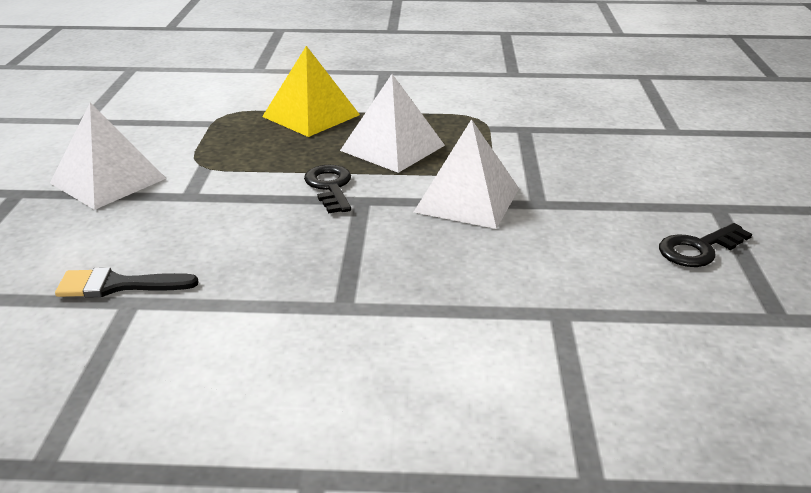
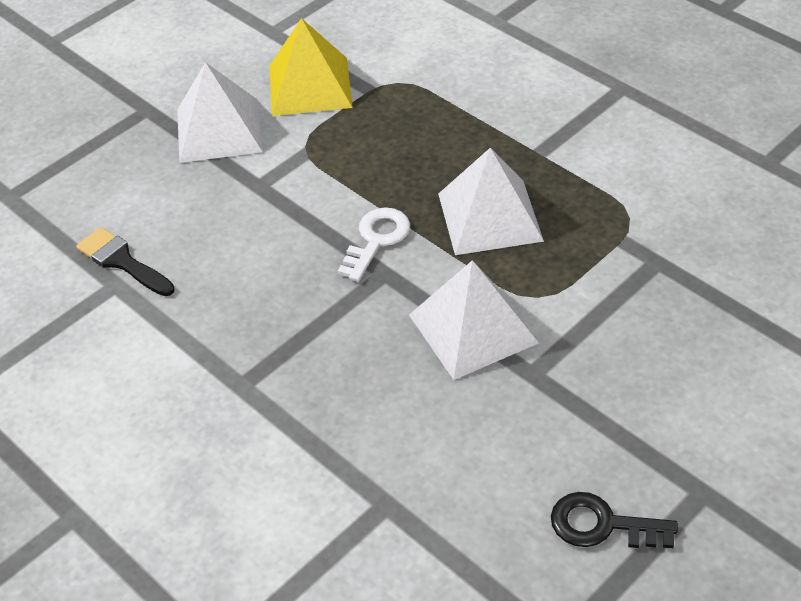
camera: 45 degrees right, 15 degrees up
yellow pyramid [262,46,360,137] -> yellow pyramid moved to [269,18,353,116]
black key [304,164,351,214] -> white key [338,207,410,282]

